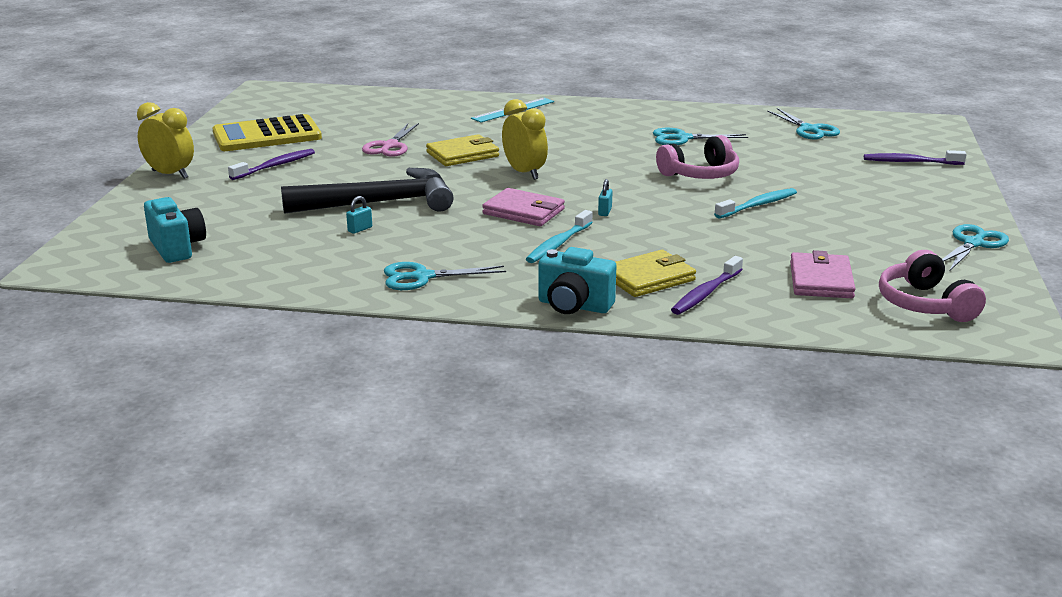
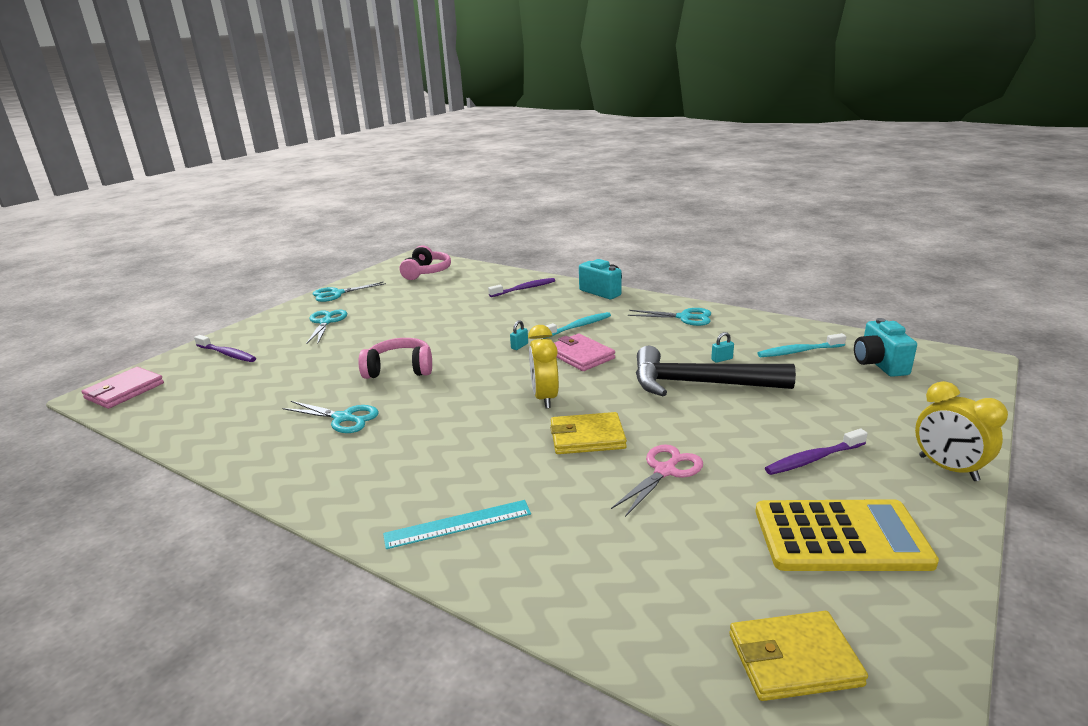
camera: 155 degrees left, 0 degrees up
yellow wallet [616,250,696,297] -> yellow wallet moved to [729,611,868,701]
turquoise toothbrush [714,188,797,219] -> turquoise toothbrush moved to [758,333,846,357]
turquoise scissors [767,108,840,139] -> turquoise scissors moved to [306,310,347,344]
pink wallet [790,250,855,298] -> pink wallet moved to [81,367,164,409]

